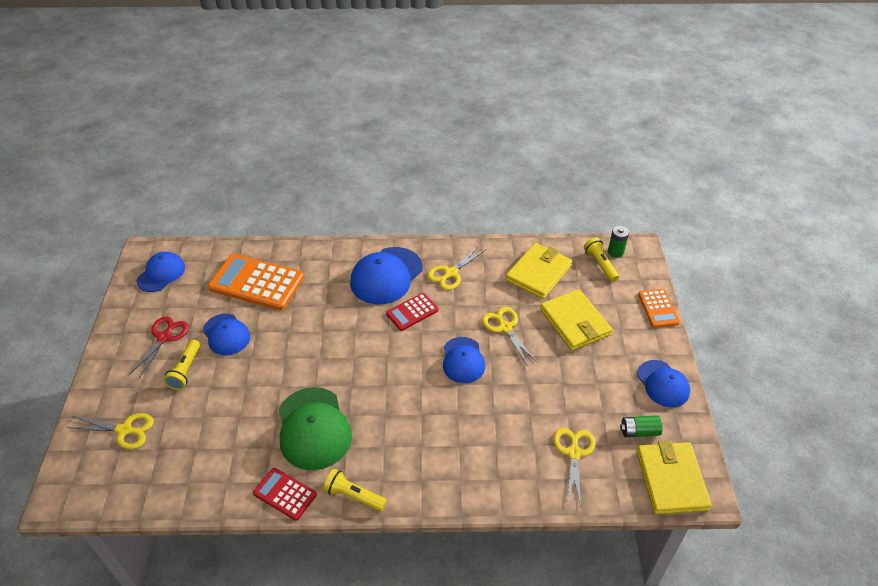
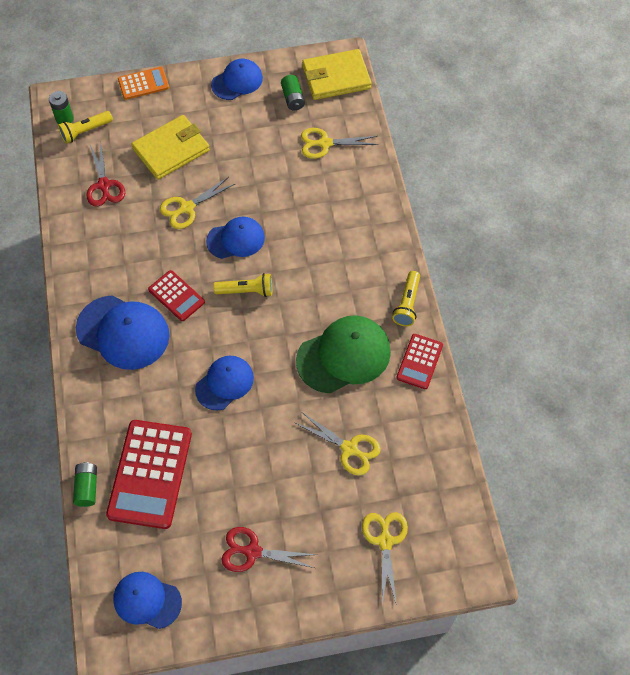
camera: 100 degrees left, 15 degrees up
yellow flashlight [163,340,200,390] -> yellow flashlight moved to [213,273,272,297]
blue cap [203,314,250,355] -> blue cap moved to [195,356,254,410]
orange calculator [208,254,304,310] -> red calculator [106,420,192,529]
yellow scissors [428,245,487,290] -> yellow scissors moved to [295,412,381,475]
yellow wallet [505,243,572,299] -> red scissors [87,143,125,207]
none -> green battery [73,462,97,507]

